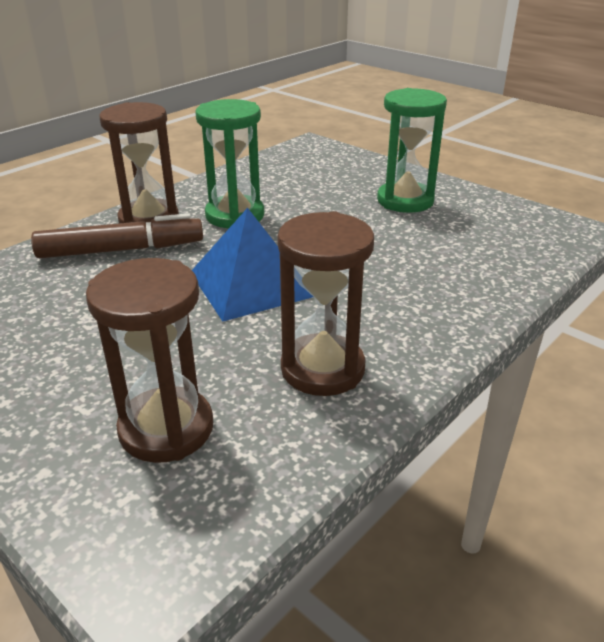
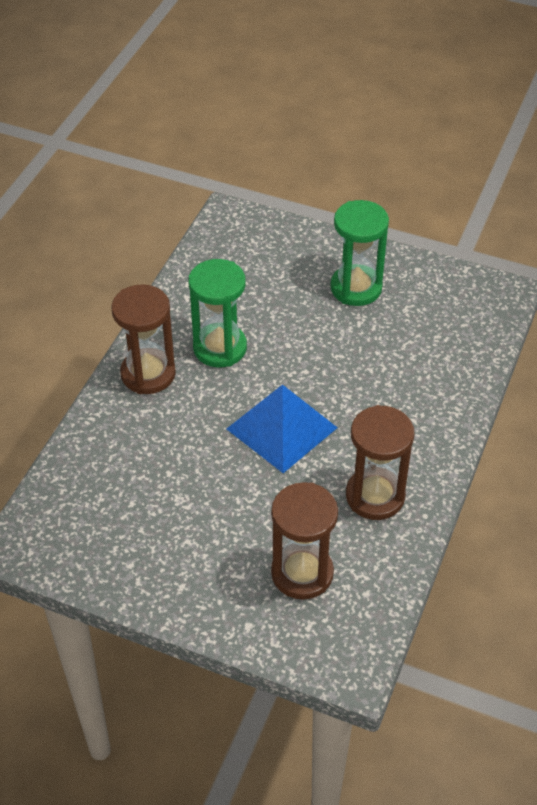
camera: 20 degrees left, 15 degrees up
brown marker [31,213,203,258] -> none

